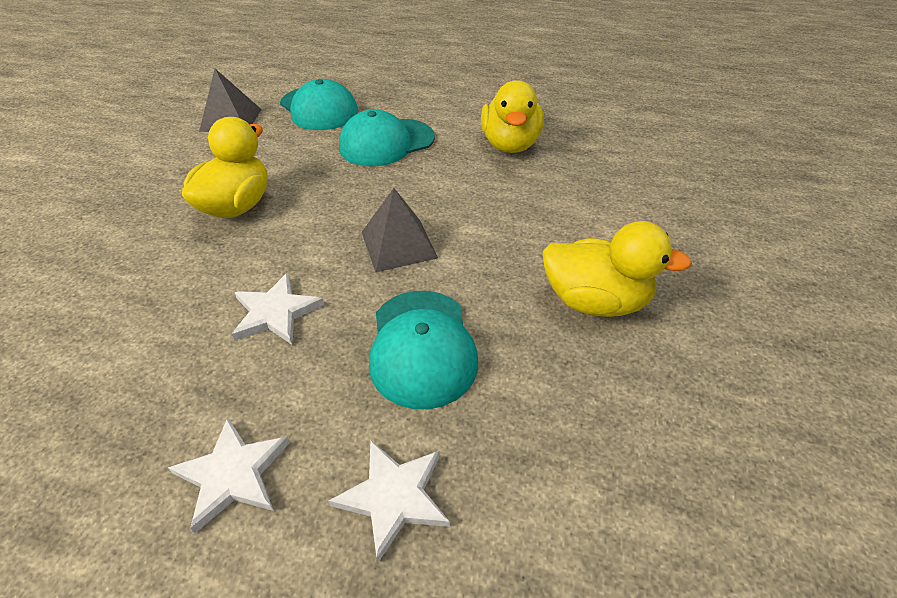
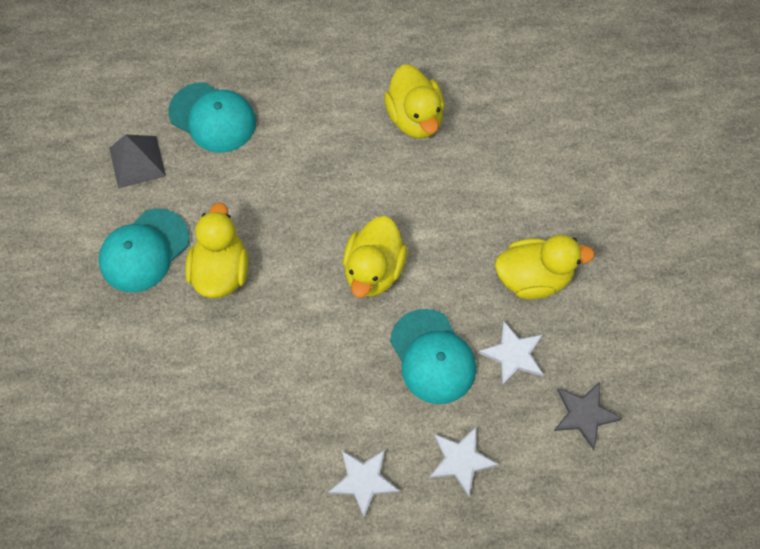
camera: 20 degrees left, 20 degrees up
white star [232,273,324,345] -> white star moved to [478,321,543,386]
turquoise cap [339,109,435,166] -> turquoise cap moved to [99,208,190,293]
grey pyramid [361,188,438,272] -> yellow duck [343,216,407,298]
none -> grey star [554,382,622,450]

